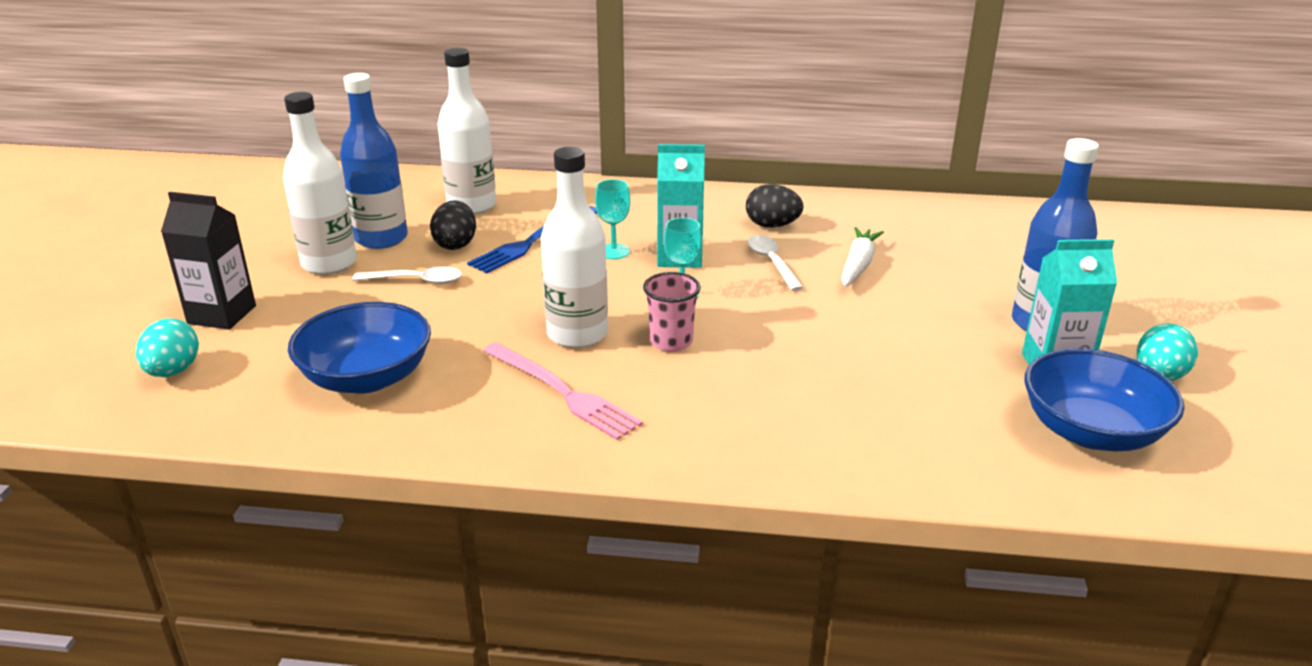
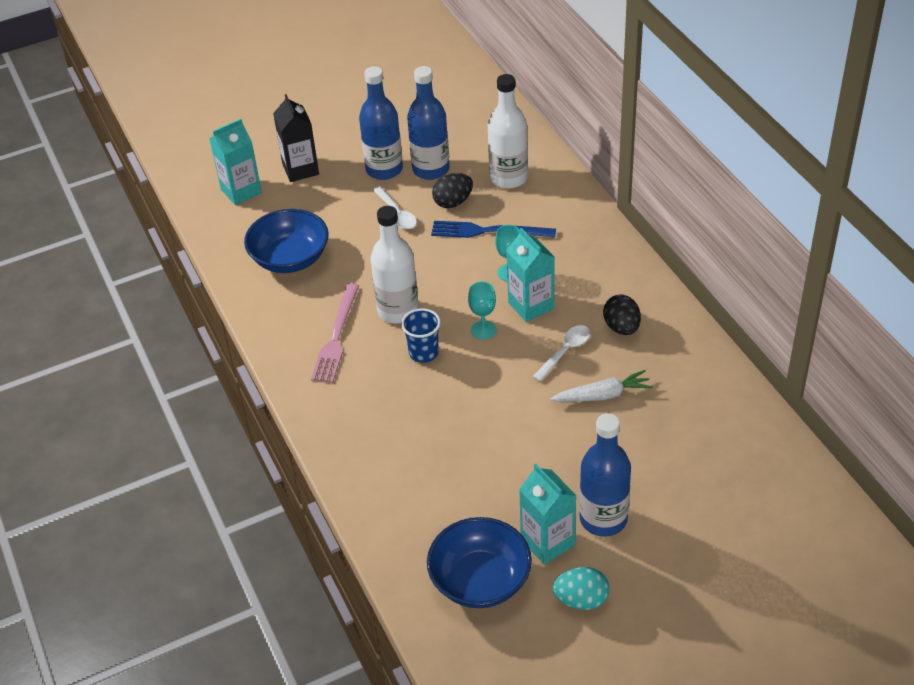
camera: 60 degrees right, 15 degrees up
turquoise egg [136,318,199,377] -> turquoise carton [210,119,262,205]
white bottle [283,92,357,275] -> blue bottle [359,66,403,180]
pink cup [643,272,701,352] -> blue cup [401,308,441,363]

